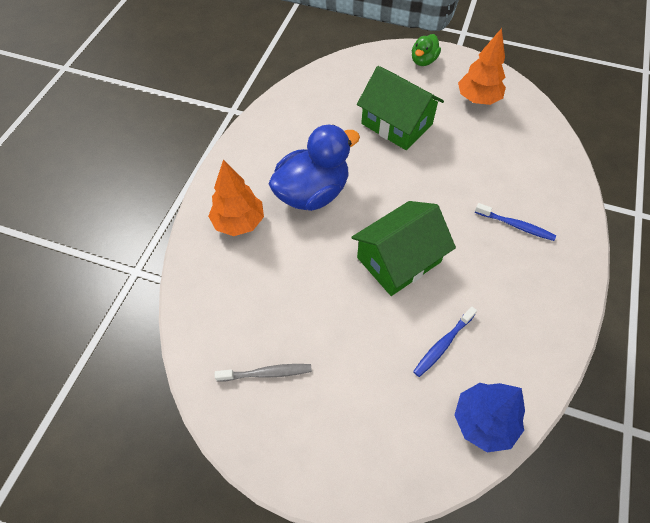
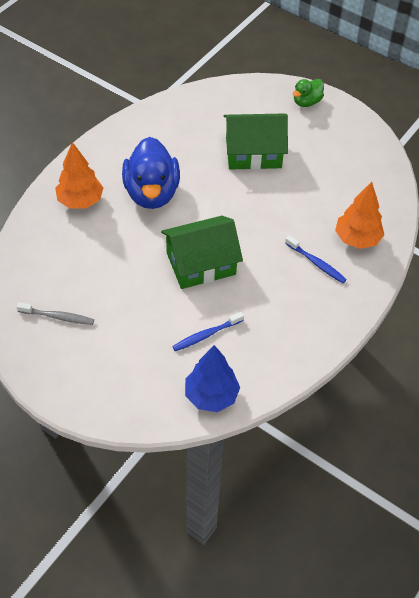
camera: 15 degrees right, 5 degrees down
blue duck [268,125,360,211] -> blue duck turned 105 degrees clockwise [122,137,180,209]
green house [357,66,444,150] -> green house turned 60 degrees counterclockwise [224,114,288,170]
orange tree [458,28,506,105] -> orange tree moved to [335,182,384,249]

